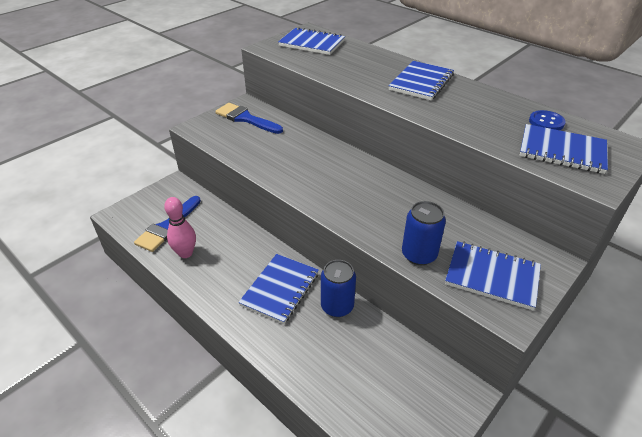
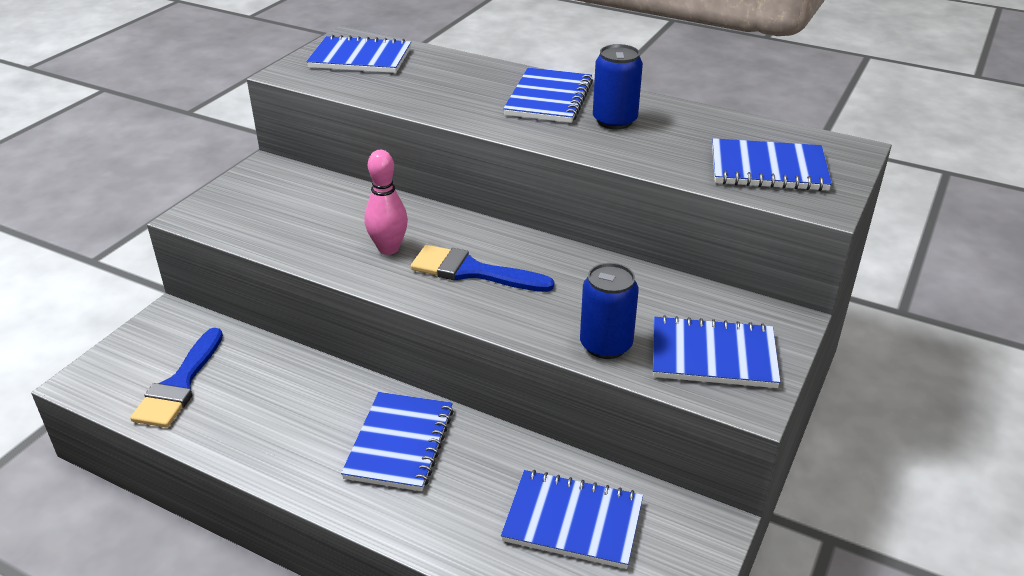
camera: 15 degrees left, 5 degrees down
pink bowling pin [164,197,196,258] -> pink bowling pin moved to [364,150,408,255]
blue brush [215,103,283,134] -> blue brush moved to [411,245,554,292]
blue can [321,260,356,317] -> blue can moved to [593,44,643,129]
blue button [529,110,566,130] -> none
none -> blue notebook [501,470,643,569]

